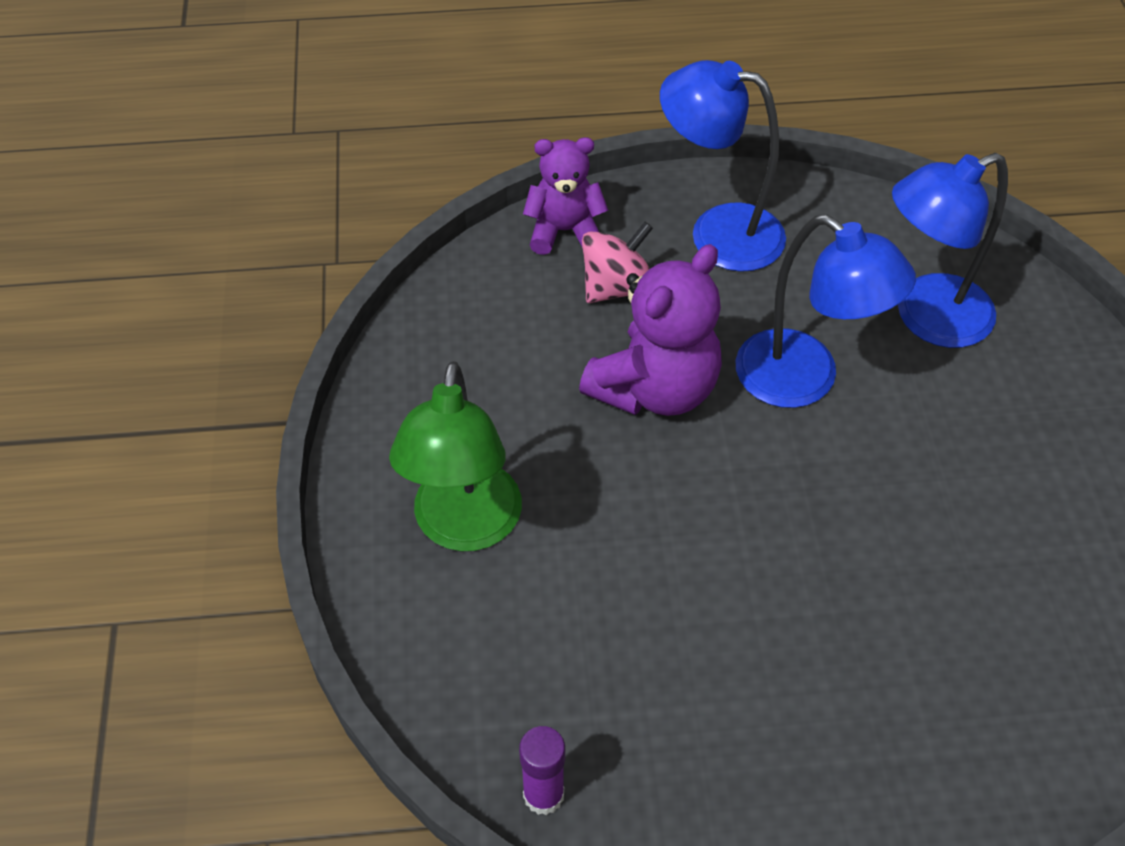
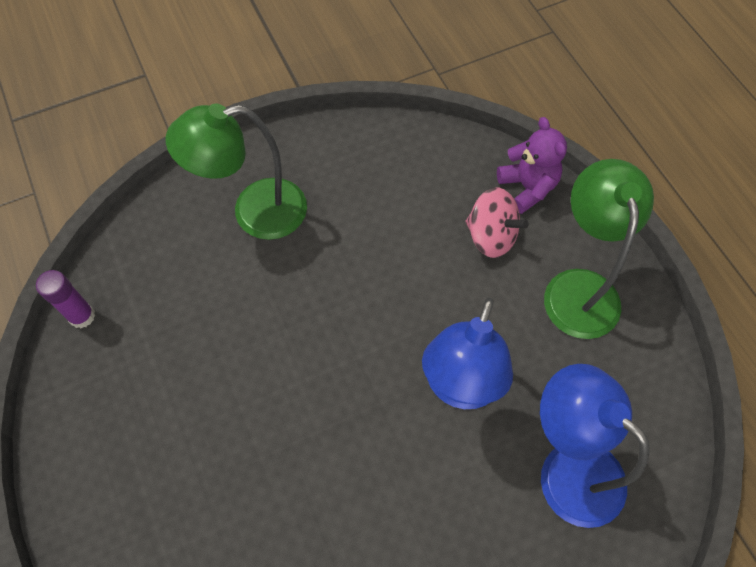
camera: 70 degrees right, 10 degrees up
purple teddy bear [579,244,722,416] -> none
blue lamp [660,60,786,272] -> green lamp [544,159,654,339]

